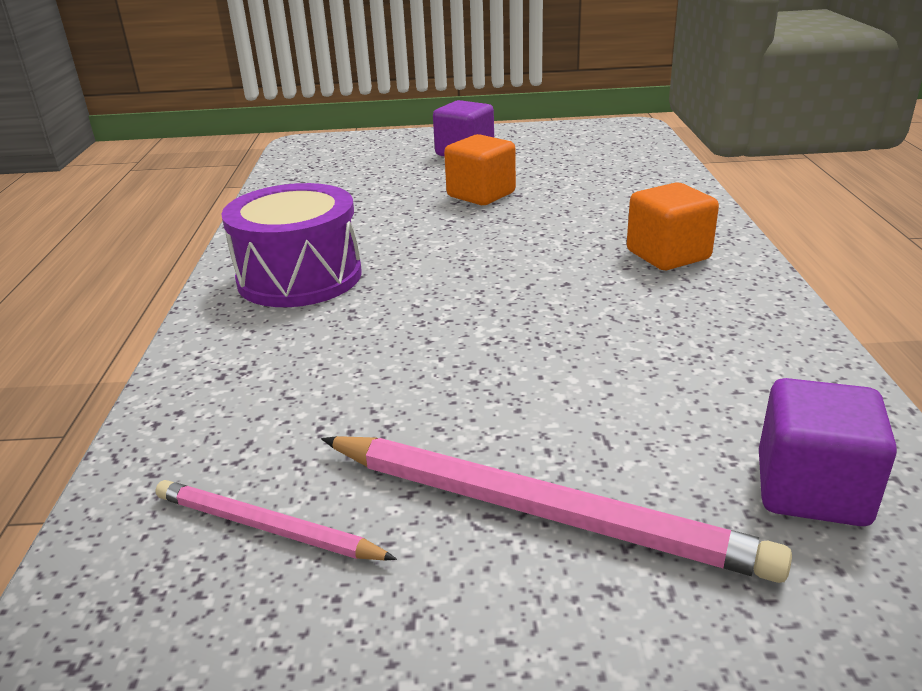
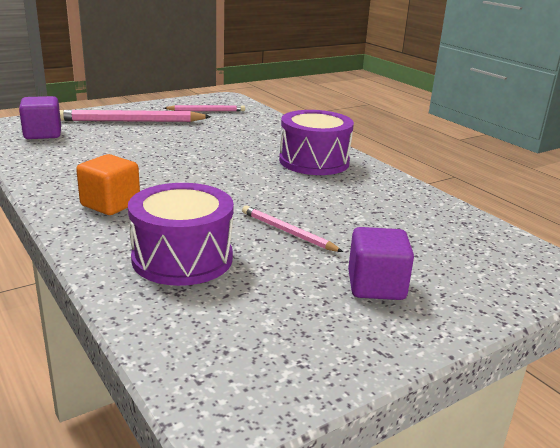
camera: 145 degrees right, 5 degrees down
orange cube [444,134,516,205] -> pink pencil [242,206,343,252]
none -> purple drum [128,183,234,286]

